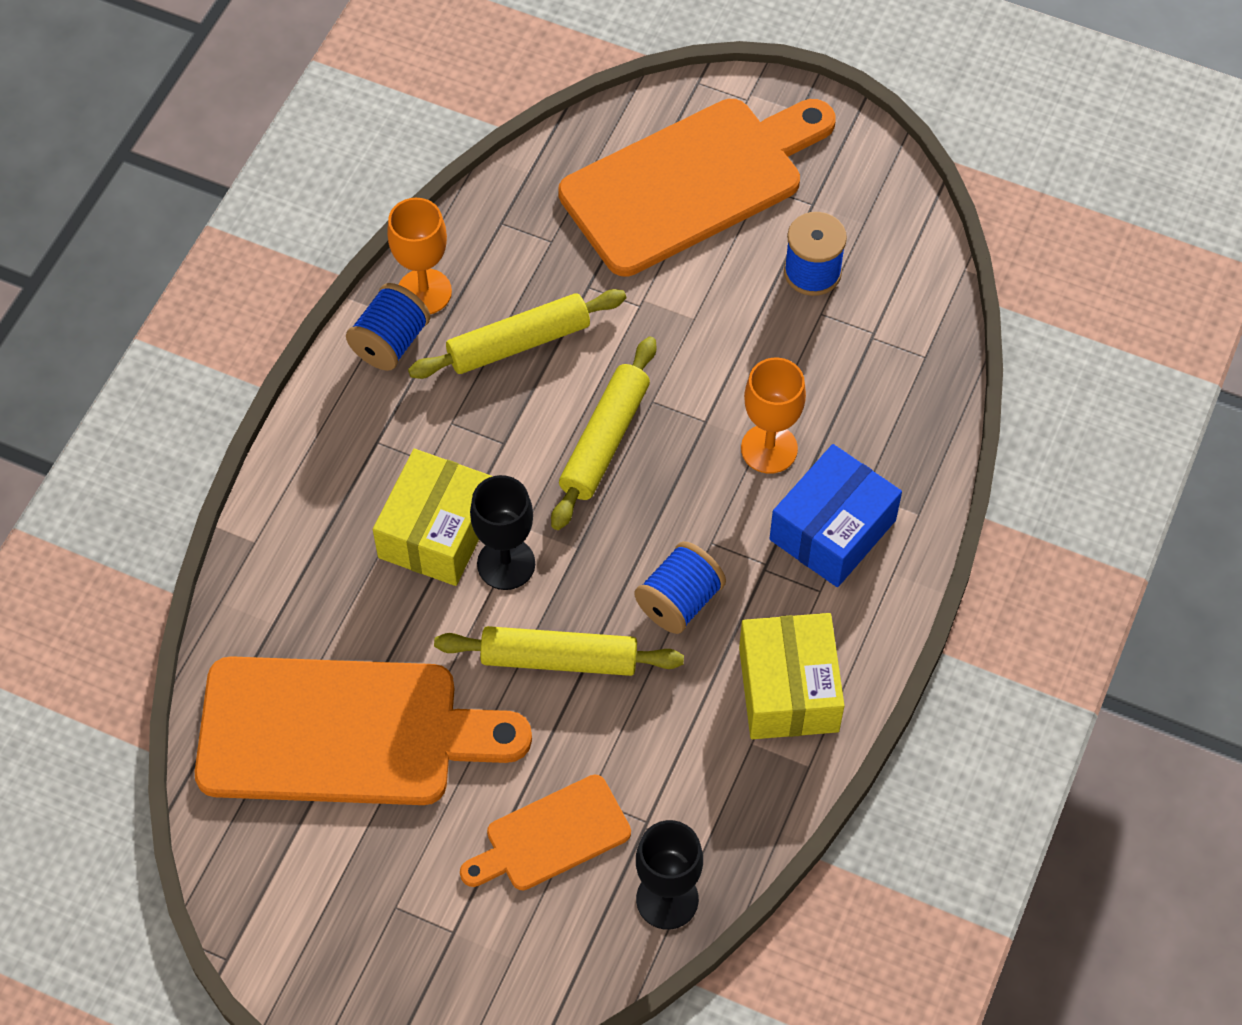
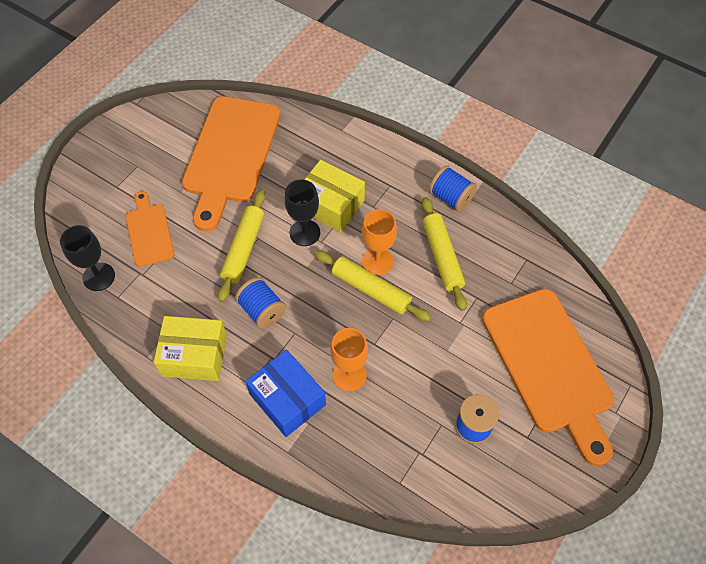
camera: 100 degrees right, 0 degrees up
orange goblet [387,198,452,314] -> orange goblet moved to [362,209,397,275]

